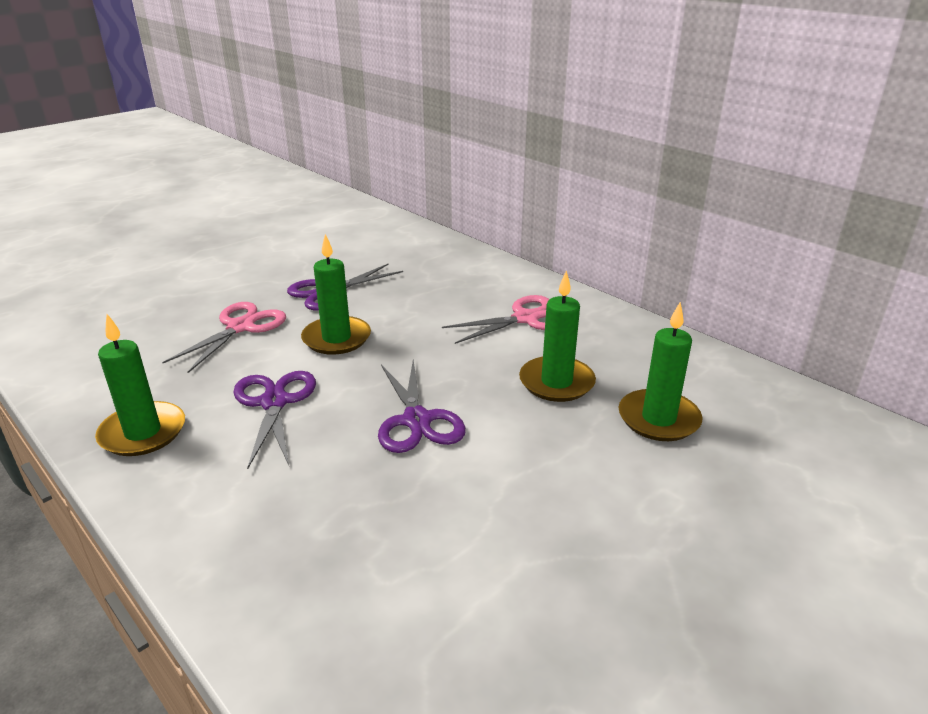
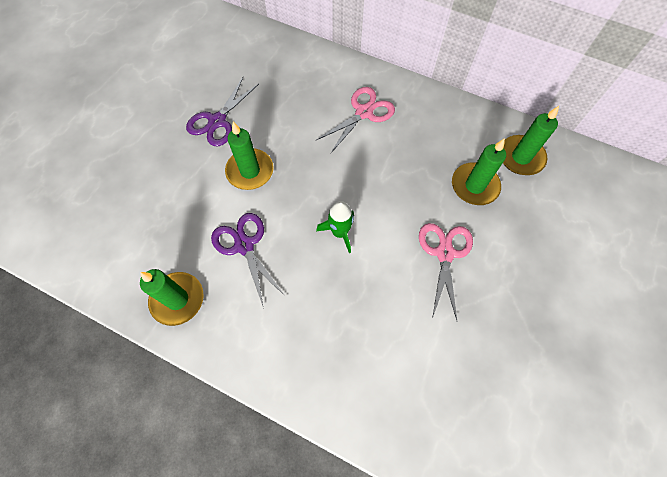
camera: 20 degrees left, 35 degrees up
pink scissors [162,302,286,373] -> pink scissors moved to [419,223,473,320]
purple scissors [378,359,466,453] -> green rocket [316,201,354,253]
green candle [519,271,596,402] -> green candle moved to [503,106,559,175]

